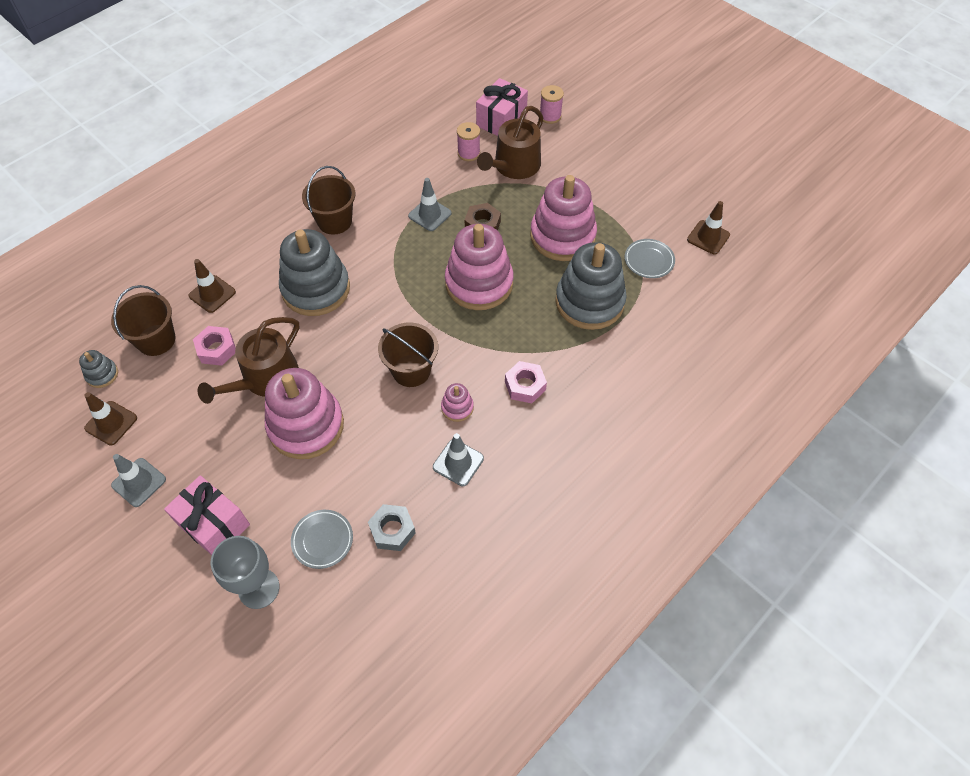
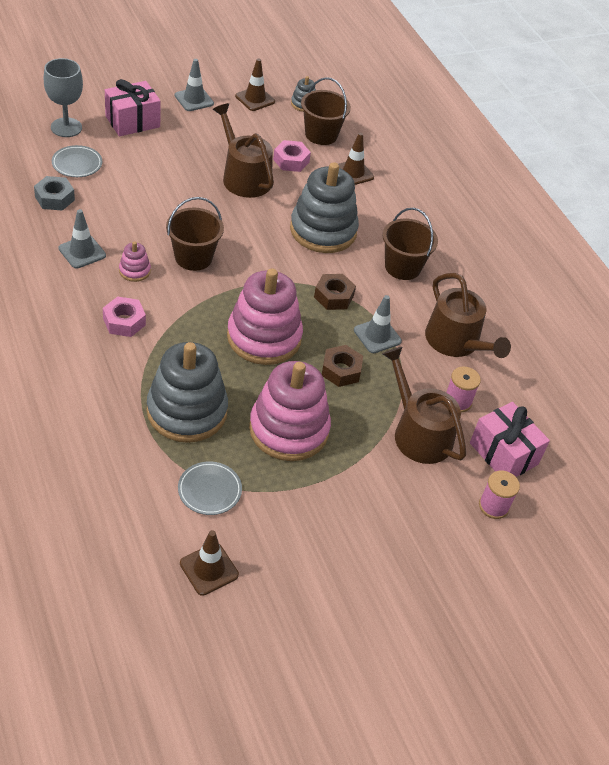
camera: 105 degrees right, 10 degrees down
pink stacking toy [265,368,344,459] -> none
none -> brown nut [314,274,356,310]
none -> brown watering can [425,273,511,358]

